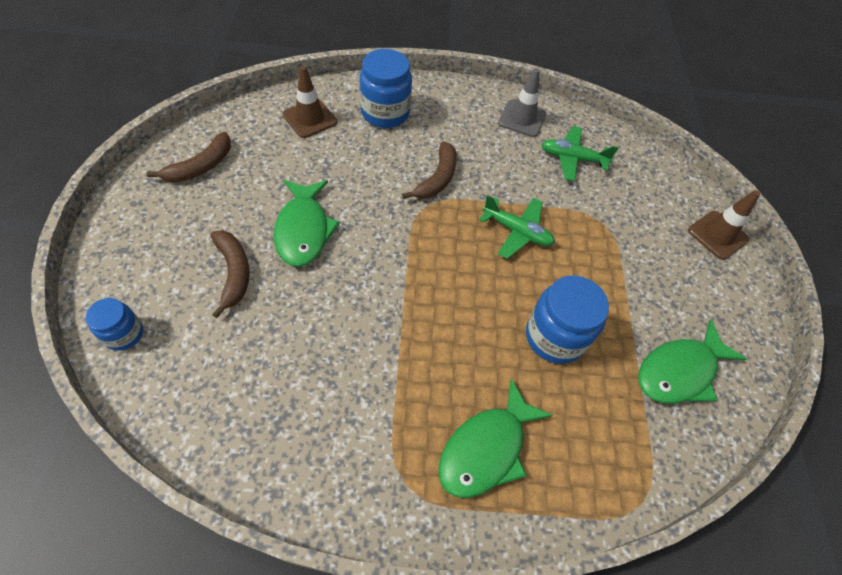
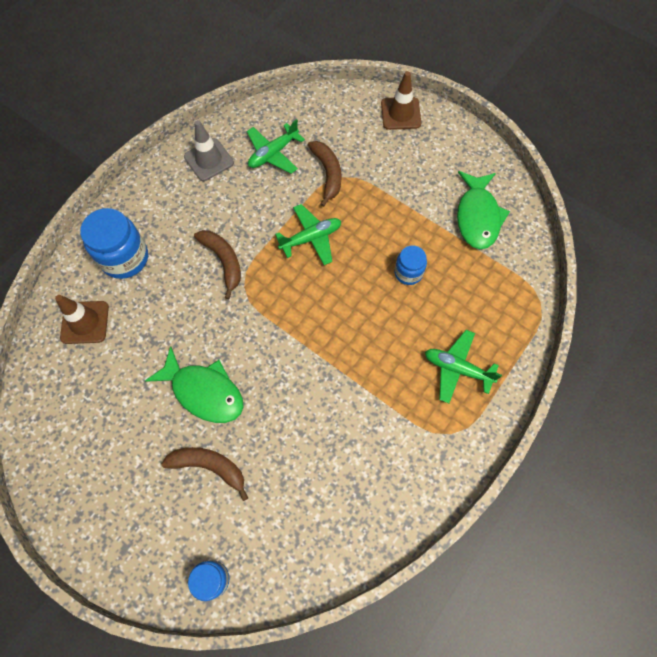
camera: 50 degrees left, 10 degrees up
brown banana [147,132,231,183] -> brown banana moved to [308,141,341,207]
green fish [438,378,553,498] -> green plane [425,330,502,404]
blue jar [526,275,609,364] -> blue jar [394,246,427,285], size x0.58

